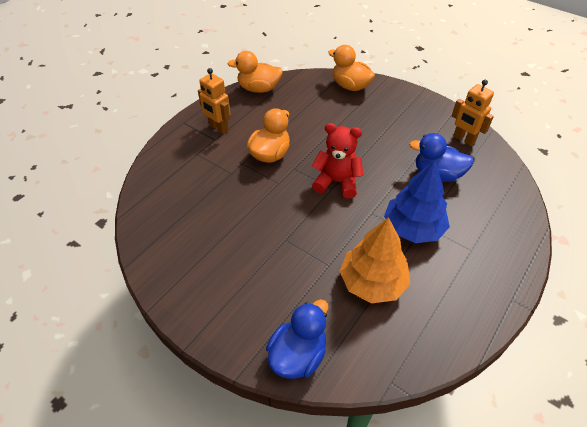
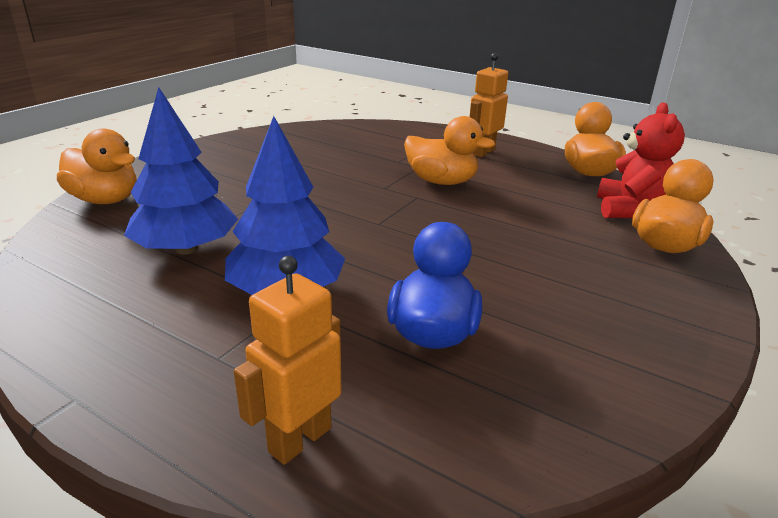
camera: 85 degrees right, 20 degrees down
blue duck [266,299,328,379] -> orange duck [57,128,137,204]
red teddy bear [312,123,364,198] -> red teddy bear moved to [597,102,685,218]
orange tree [340,217,410,303] -> blue tree [124,87,238,255]
orange robot [452,80,494,146] -> orange robot moved to [234,256,342,465]

